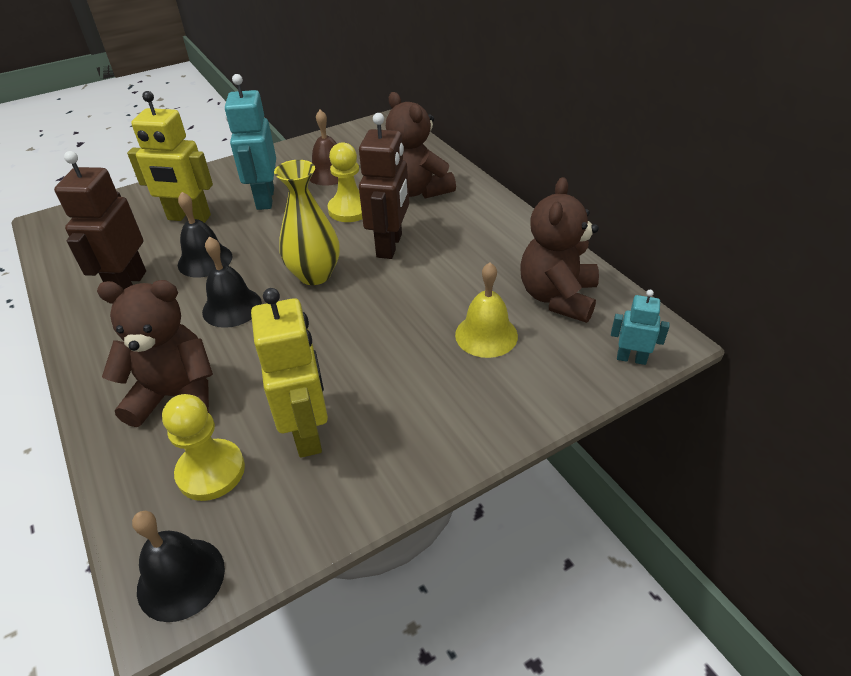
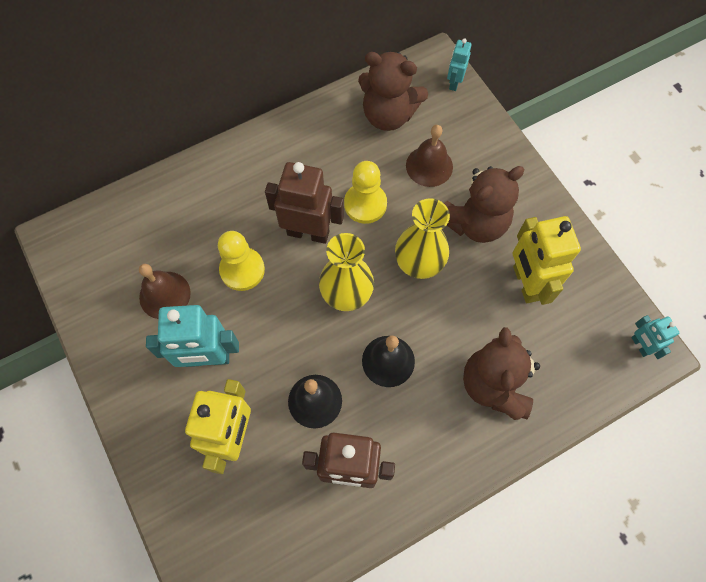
camera: 90 degrees left, 25 degrees up
black bell [132,511,225,622] -> turquoise robot [631,315,679,359]
yellow pawn [162,394,245,501] -> yellow pawn moved to [344,161,387,224]
yellow robot [251,288,328,458] -> yellow robot turned 90 degrees counterclockwise [513,216,581,305]
brown teddy bear [386,92,456,199] -> brown teddy bear moved to [444,166,524,243]
yellow bell [455,262,518,358] -> brown bell [406,125,453,187]
none -> yellow vase [395,198,450,279]

